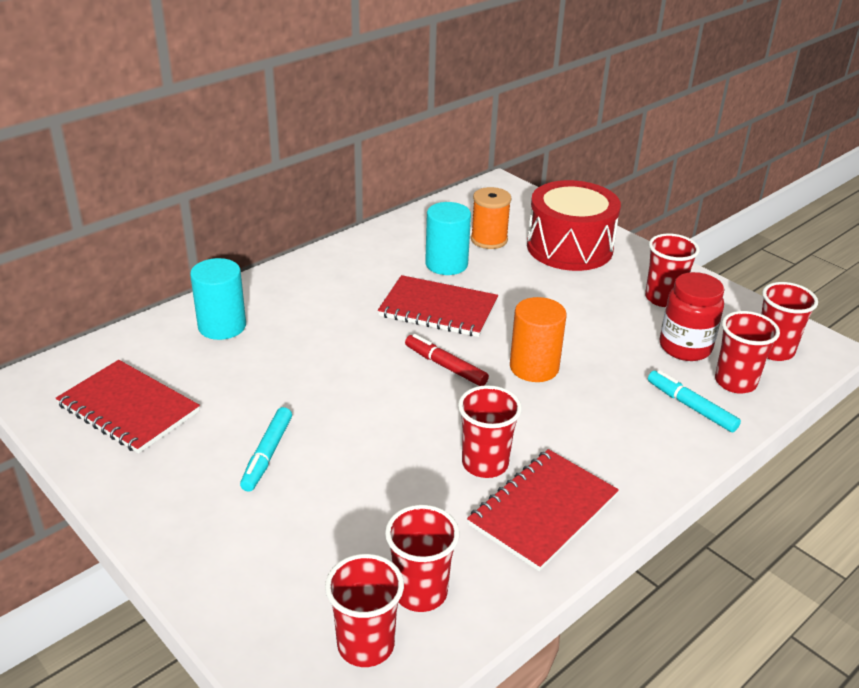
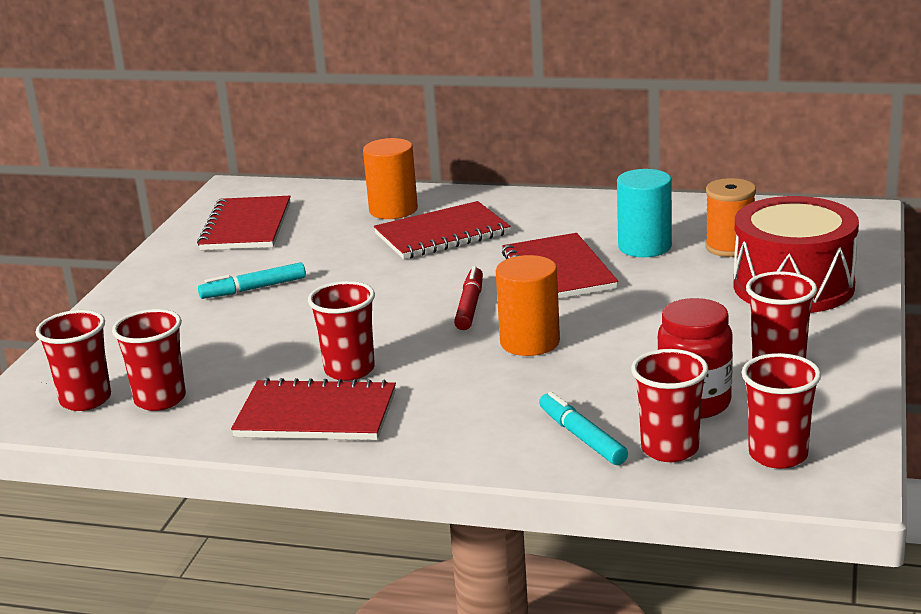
camera: 60 degrees right, 10 degrees down
turquoise cylinder [190,258,246,340] -> orange cylinder [363,138,418,219]
turquoise marker [648,370,741,432] -> turquoise marker turned 45 degrees counterclockwise [539,392,628,465]
none -> red notebook [374,201,510,259]

